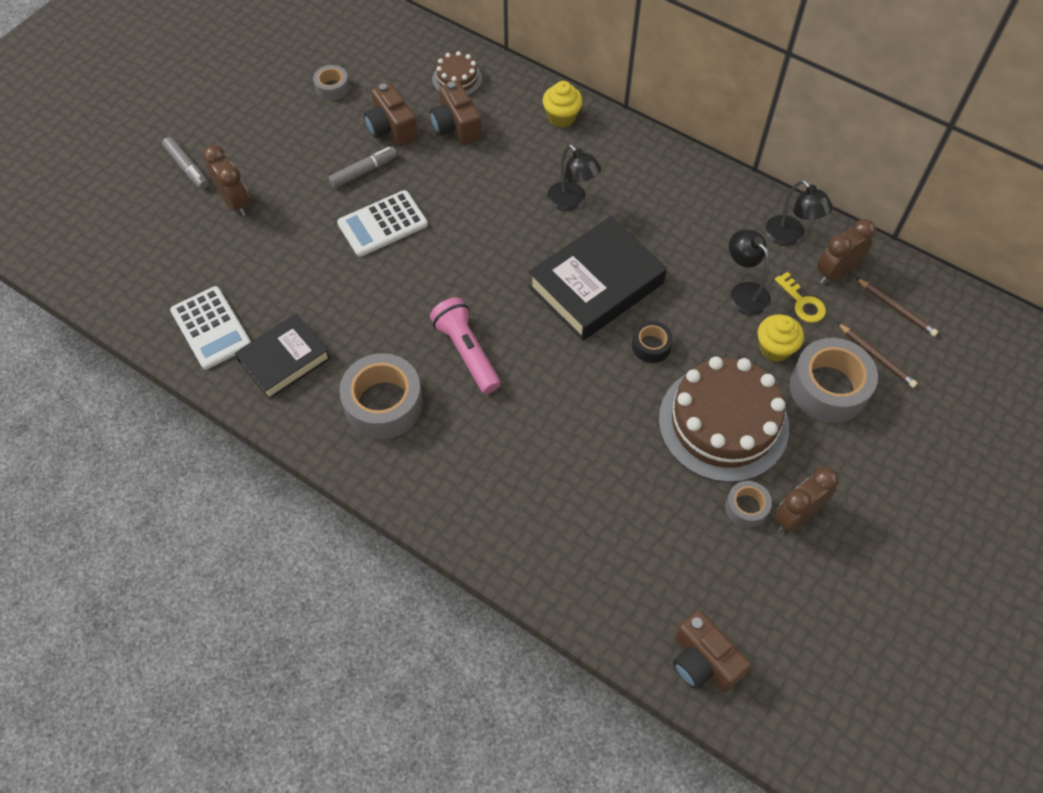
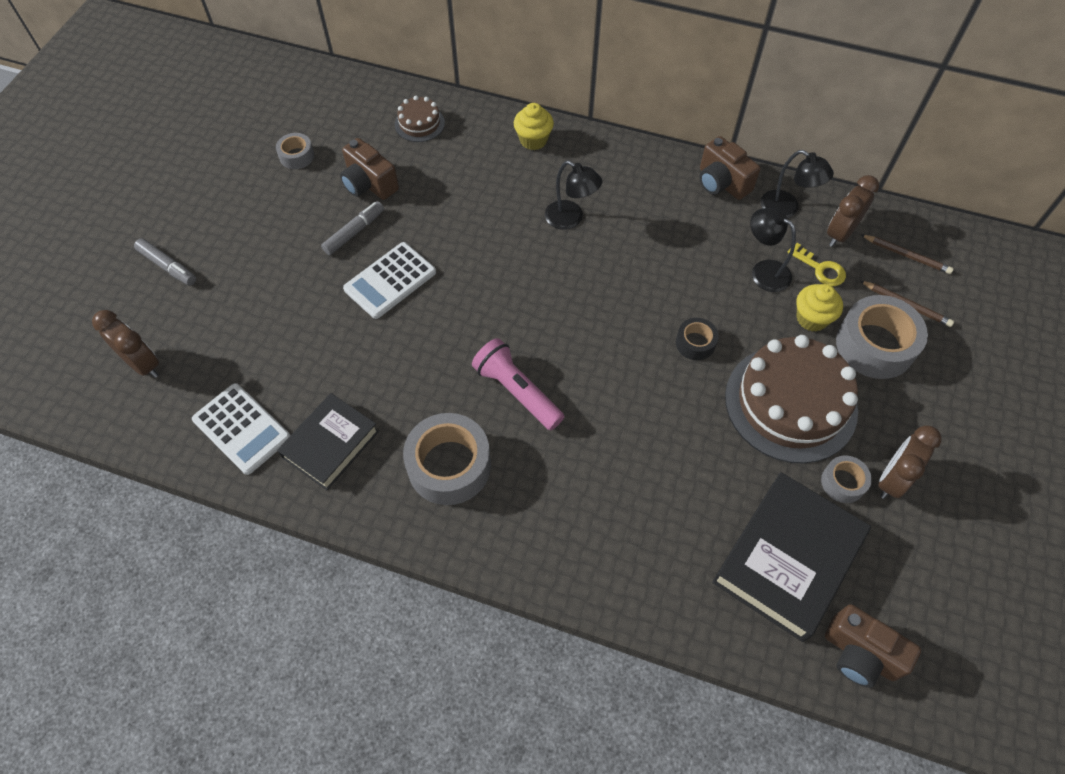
camera: 15 degrees left, 0 degrees up
brown clock [203,145,250,216] -> brown clock moved to [92,310,159,378]
brown camera [430,81,481,146] -> brown camera moved to [700,136,760,200]
black book [528,216,667,341] -> black book moved to [712,472,871,642]

